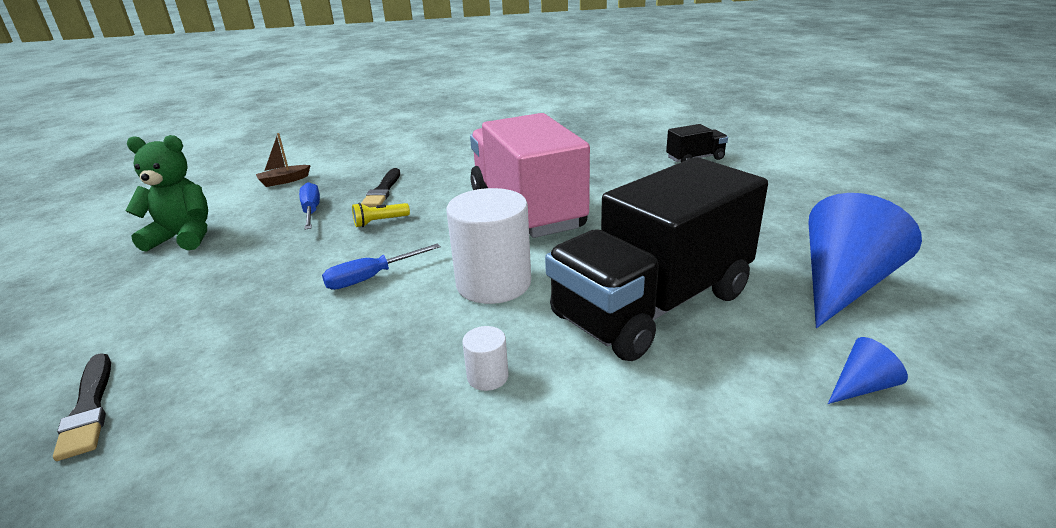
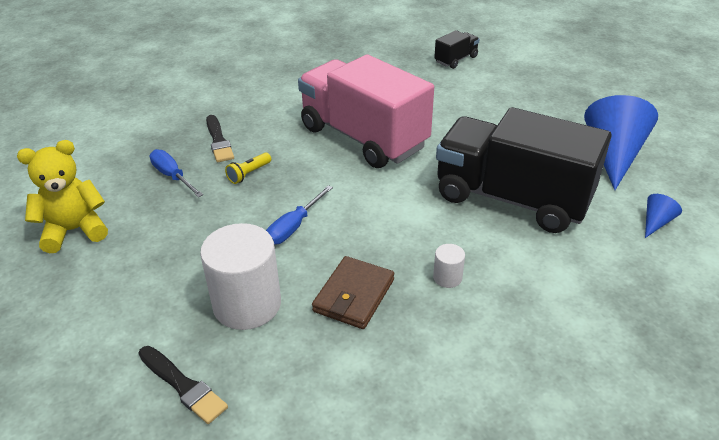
camera: 25 degrees left, 10 degrees up
green teddy bear [125,135,208,252] -> yellow teddy bear [17,140,108,253]
brown boat [256,133,311,187] -> none
white cylinder [446,188,531,304] -> white cylinder moved to [200,223,281,330]
black truck [545,157,768,361] -> black truck turned 90 degrees clockwise [436,107,612,233]
none -> brown wallet [312,256,394,329]

